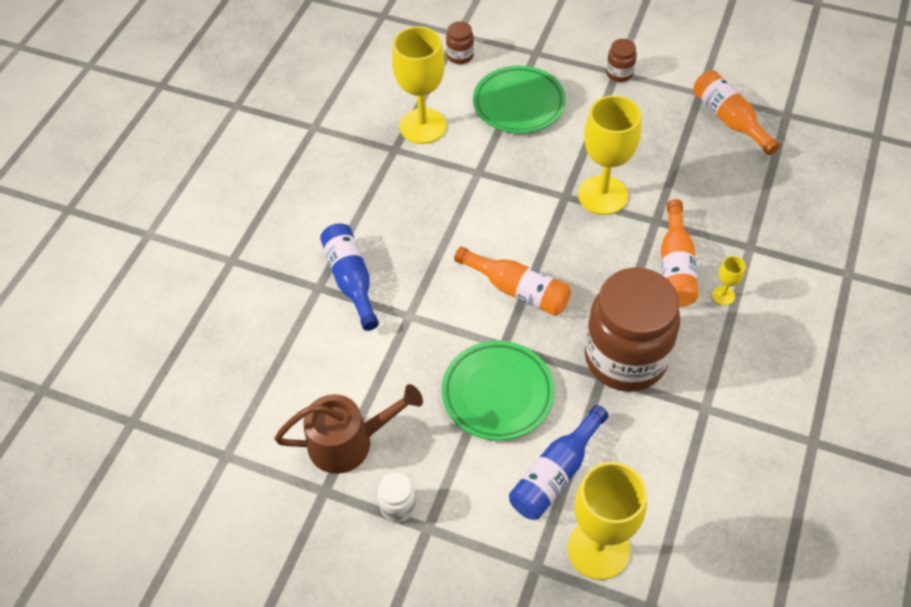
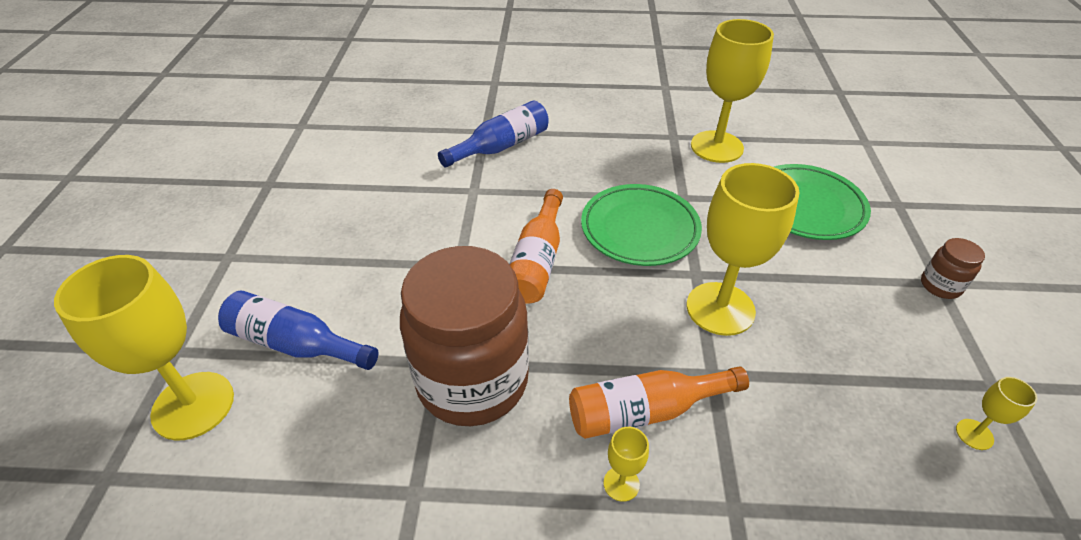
camera: 70 degrees right, 10 degrees down
brown watering can [274,384,423,474] -> none
white jar [377,473,416,522] -> none
green plate [442,341,554,441] -> green plate moved to [581,184,702,266]
brown jar [446,21,474,64] -> none
orange bottle [693,70,780,155] -> yellow goblet [956,377,1037,450]

